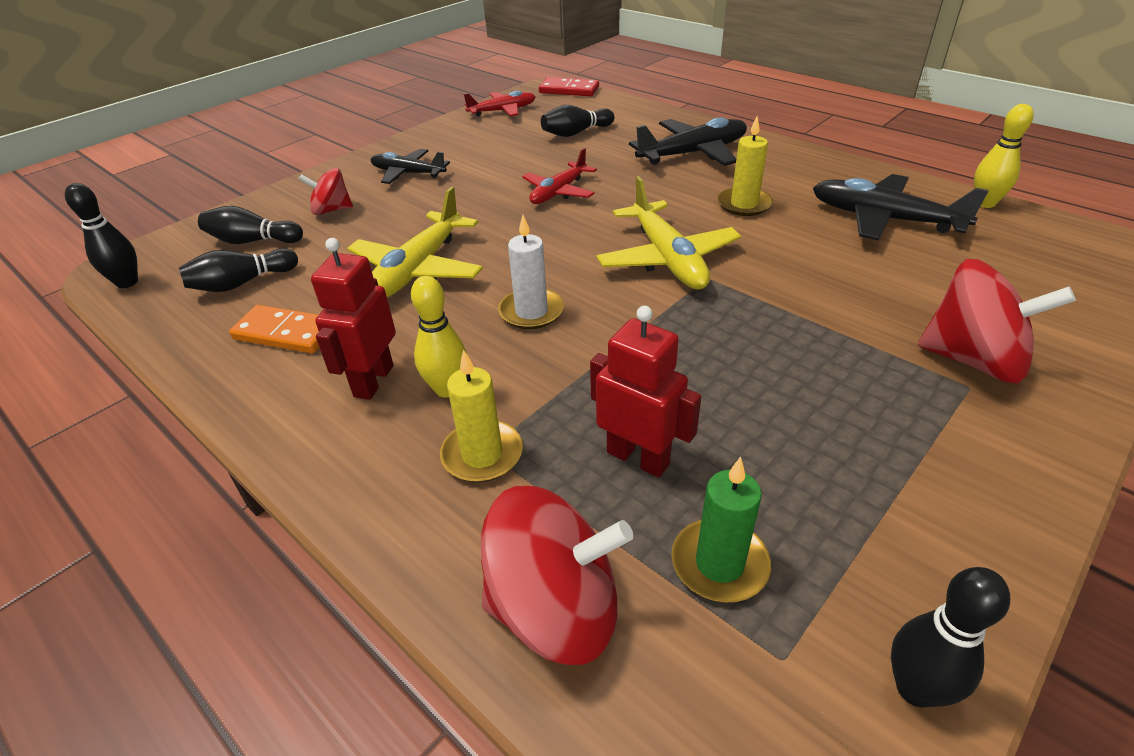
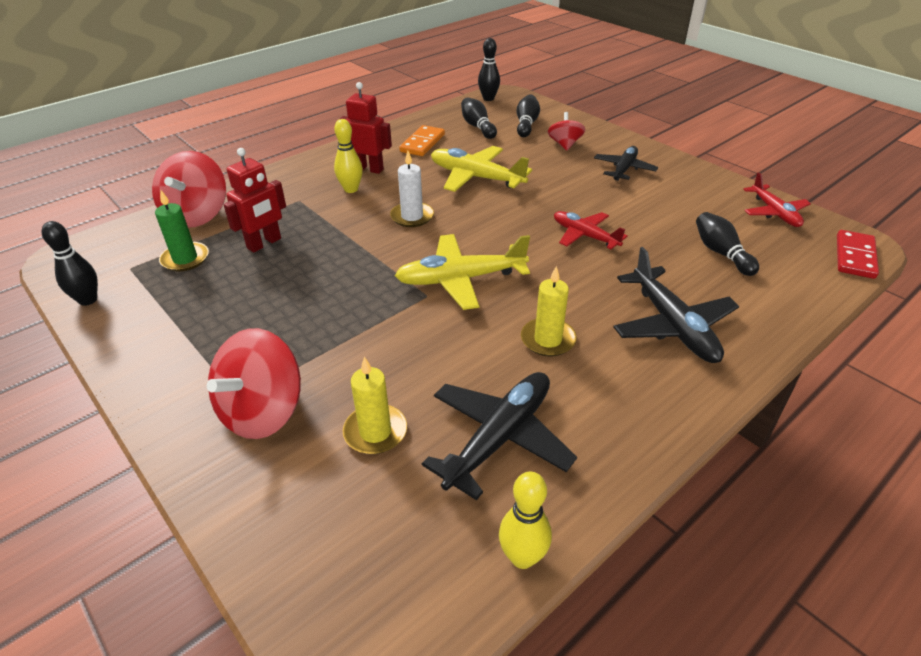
camera: 95 degrees right, 0 degrees up
yellow candle [440,349,523,482] -> yellow candle moved to [343,357,407,454]

